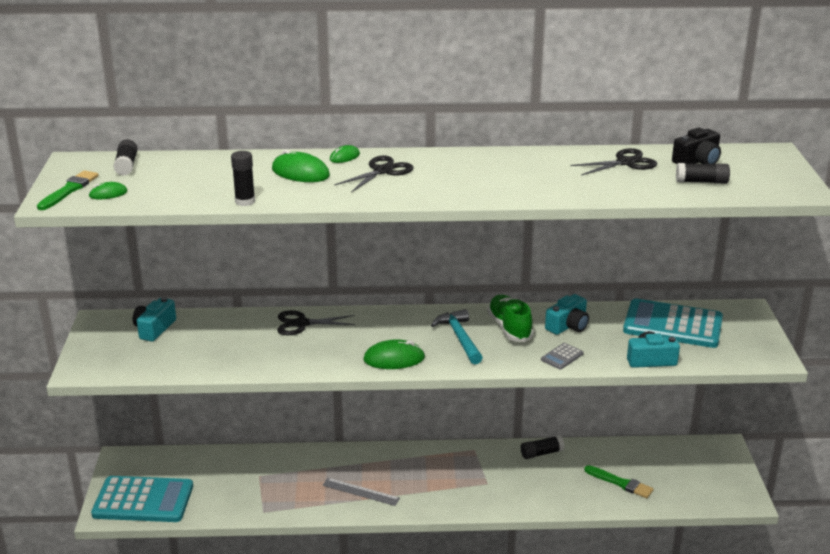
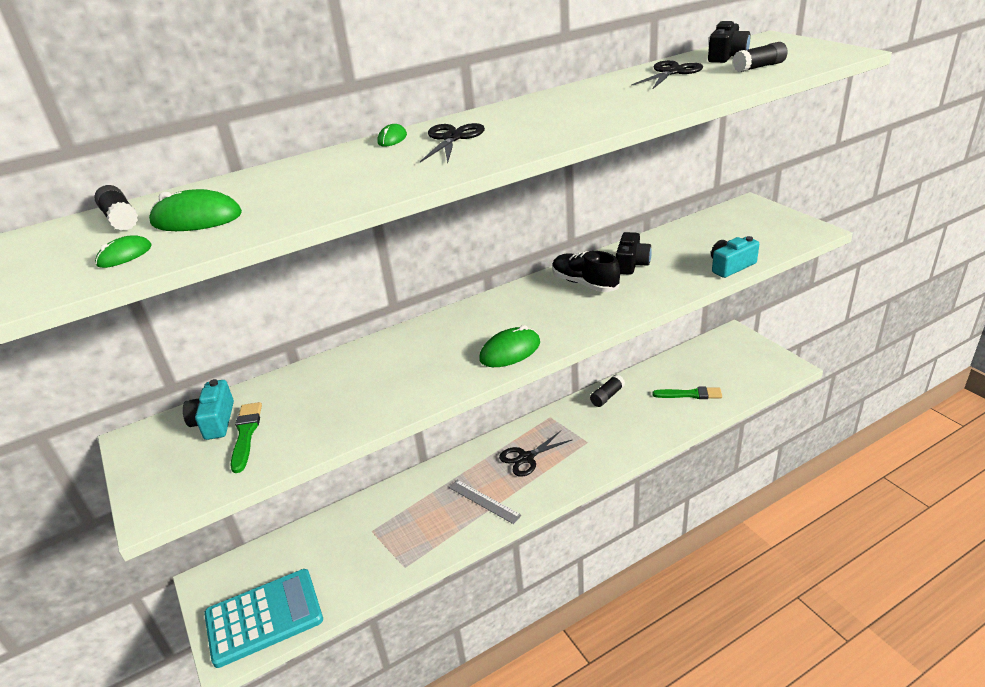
camera: 25 degrees left, 5 degrees up
green brush [37,170,99,210] -> green brush moved to [230,402,262,473]
black glue stick [231,151,255,206] -> none
green mouse [272,150,330,182] -> green mouse moved to [149,189,242,231]
black scissors [277,310,356,335] -> black scissors moved to [499,431,573,476]
grey ruler [322,478,400,506] -> grey ruler turned 45 degrees clockwise [449,480,522,524]
turquoise hammer [431,309,483,365] -> none
green shoe [487,295,533,342] -> black shoe [553,251,620,292]
grey calculator [541,343,584,370] -> none
turquoise camera [545,294,589,335] -> black camera [616,232,652,275]
turquoise calculator [623,299,723,348] -> none

